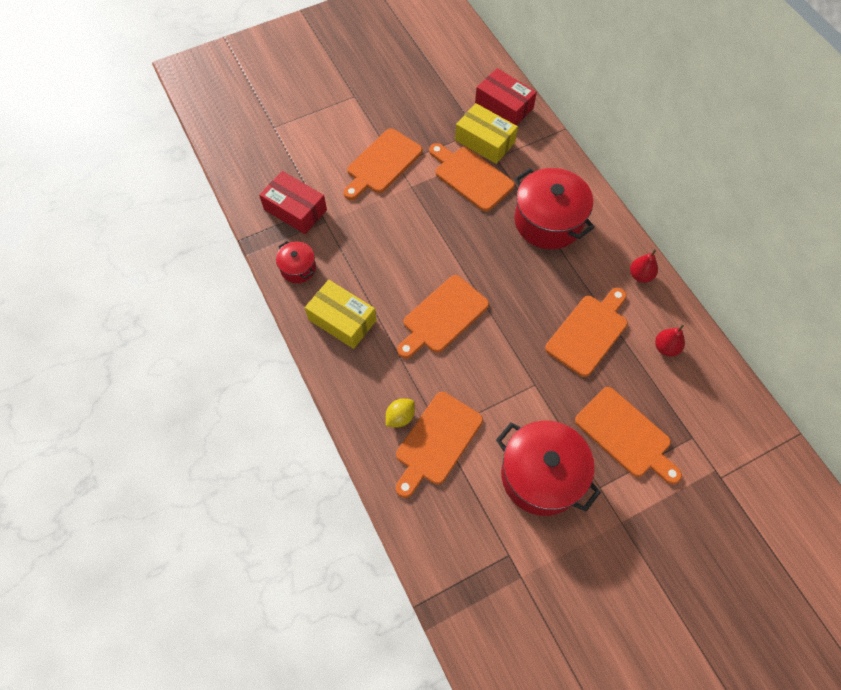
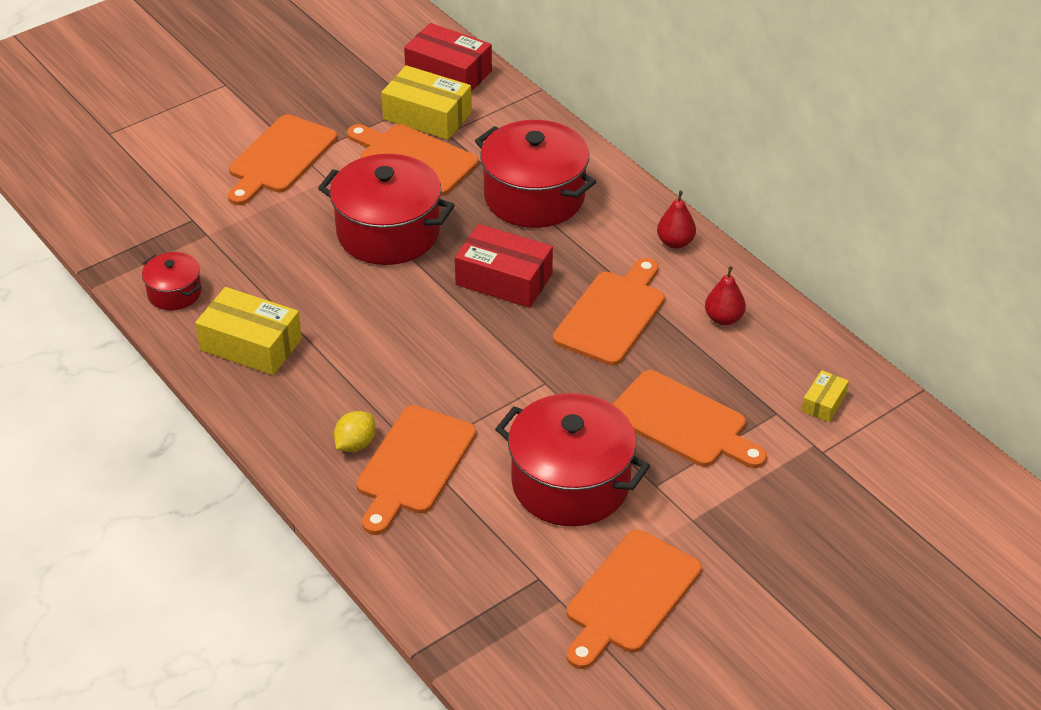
camera: 10 degrees left, 20 degrees down
red box [259,171,327,234] -> red box moved to [455,224,553,308]
orange cutting board [397,275,489,359] -> orange cutting board moved to [567,530,702,669]
none -> red pot [318,154,455,265]
none -> yellow box [802,370,849,422]

